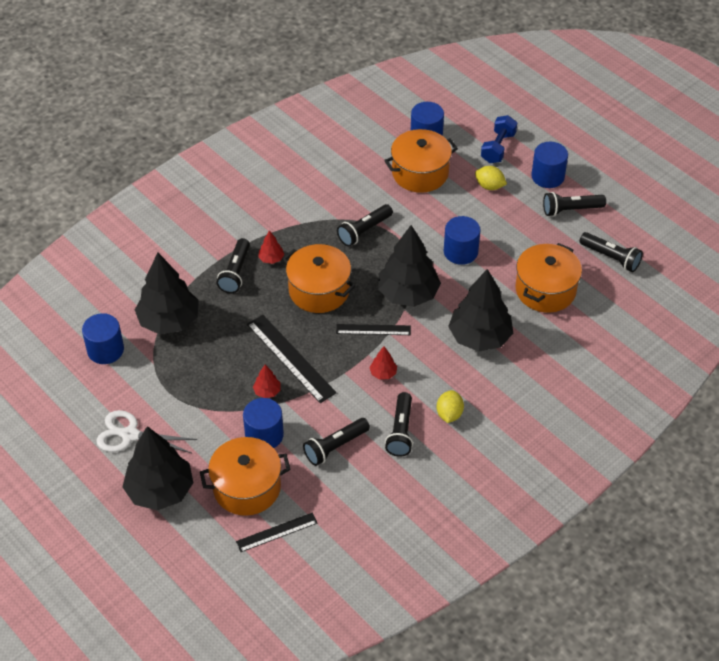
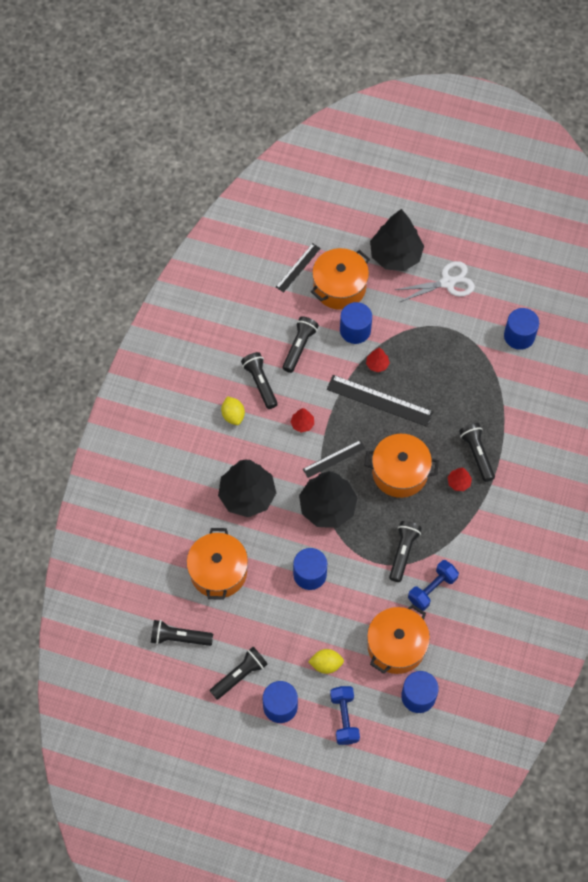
camera: 150 degrees right, 15 degrees up
black tree [135,253,199,334] -> none
none -> blue dumbbell [408,560,459,611]

